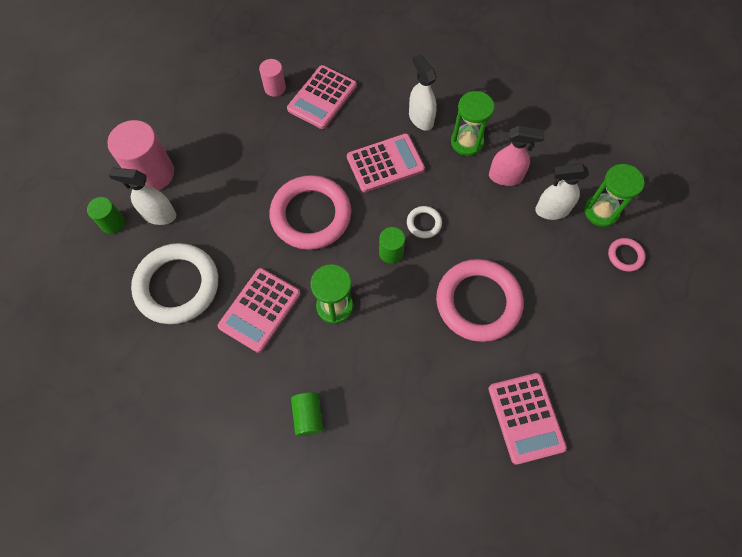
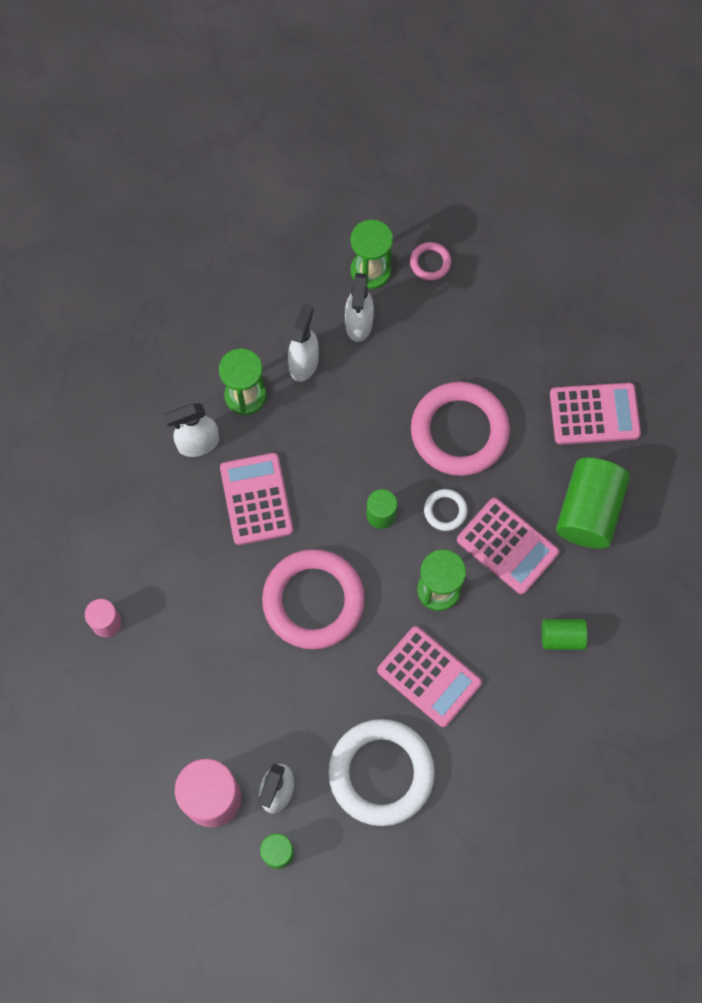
camera: 80 degrees left, 5 degrees up
pink calculator [287,65,357,129] -> pink calculator moved to [457,498,559,595]
white ring [407,206,442,238] -> white ring moved to [424,489,468,531]
pink spray bottle [489,126,545,186] -> white spray bottle [288,303,319,382]
none -> green cylinder [556,458,630,549]

